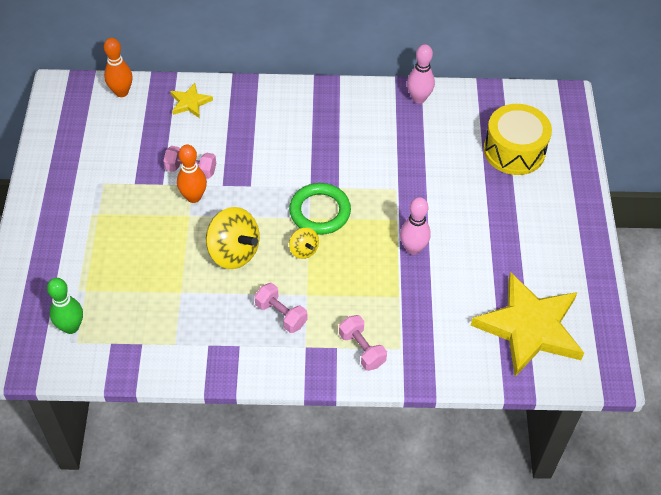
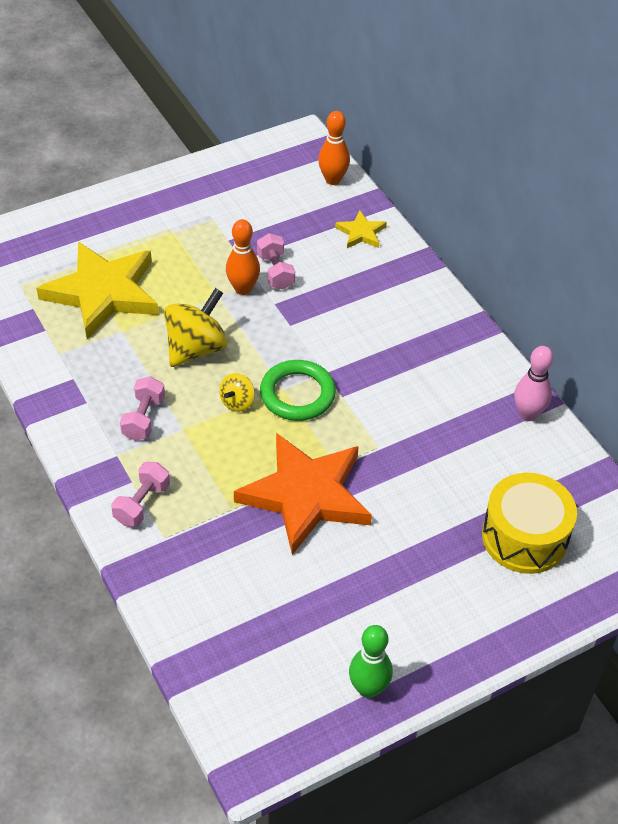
camera: 60 degrees right, 5 degrees down
green bowling pin [47,278,83,334] -> green bowling pin moved to [349,625,393,698]
yellow spinning top [206,207,260,269] -> yellow spinning top turned 150 degrees counterclockwise [164,288,228,367]
pink bowling pin [400,197,431,255] -> orange star [234,433,372,555]
yellow star [471,272,584,377] -> yellow star moved to [36,242,159,339]

